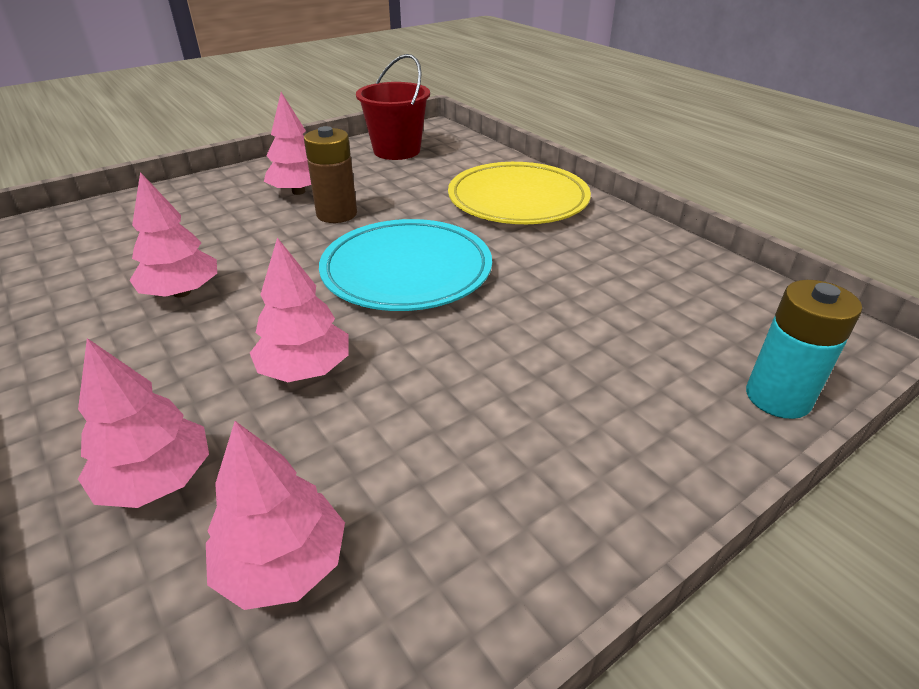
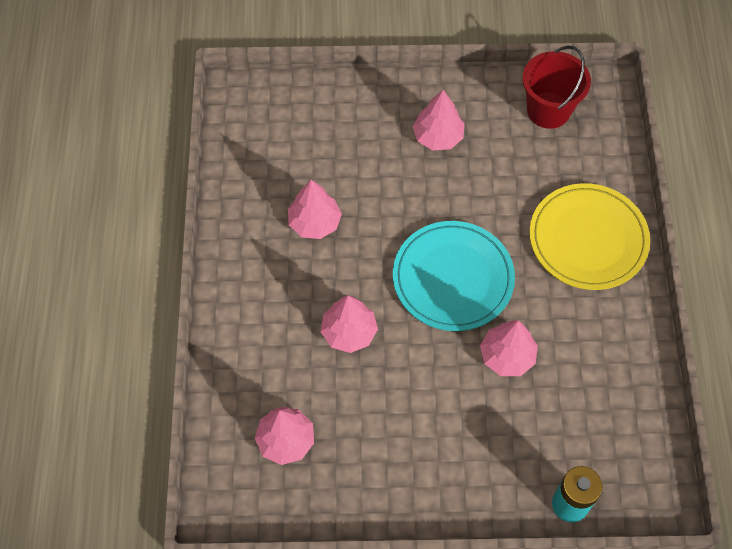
camera: 35 degrees right, 25 degrees up
pink tree [78,338,209,508] -> pink tree moved to [480,320,538,376]
brown battery [304,126,357,223] -> none

